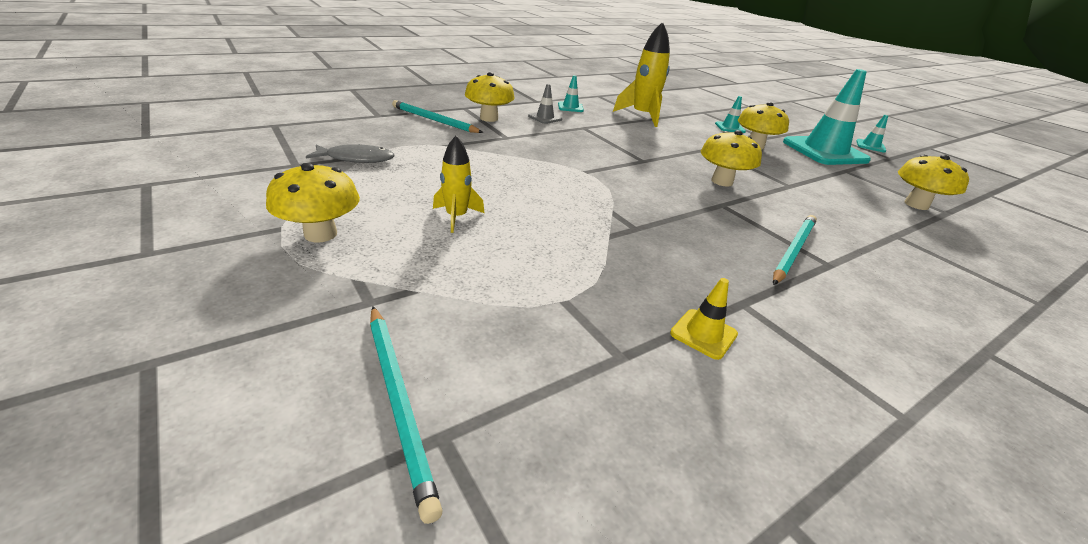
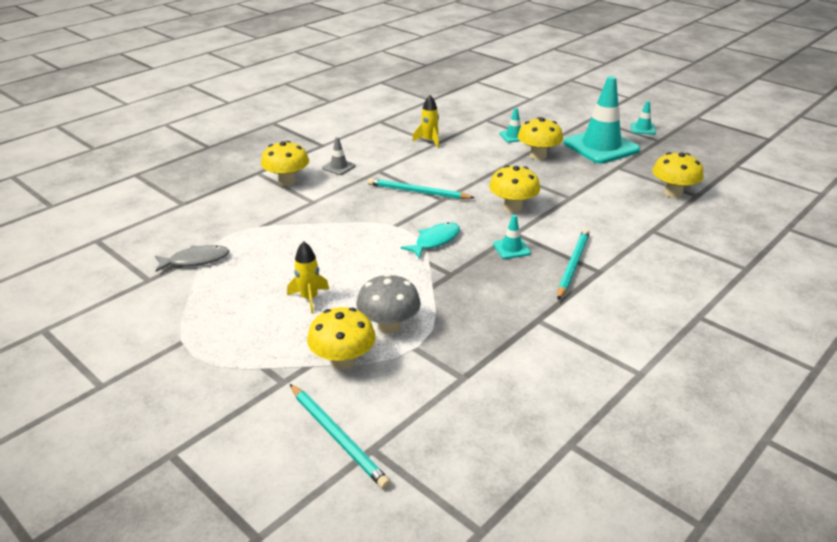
camera: 10 degrees left, 0 degrees up
yellow mushroom [266,163,360,243] -> yellow mushroom moved to [307,307,376,370]
turquoise pencil [392,100,483,133] -> turquoise pencil moved to [368,178,474,199]
turquoise traffic cone [558,75,584,112] -> turquoise traffic cone moved to [493,215,531,259]
yellow rocket [613,22,670,127] -> yellow rocket [412,95,439,148], size x0.58
yellow traffic cone [670,278,738,360] -> none
none -> grey mushroom [356,274,421,334]
none -> turquoise fish [400,222,460,258]

